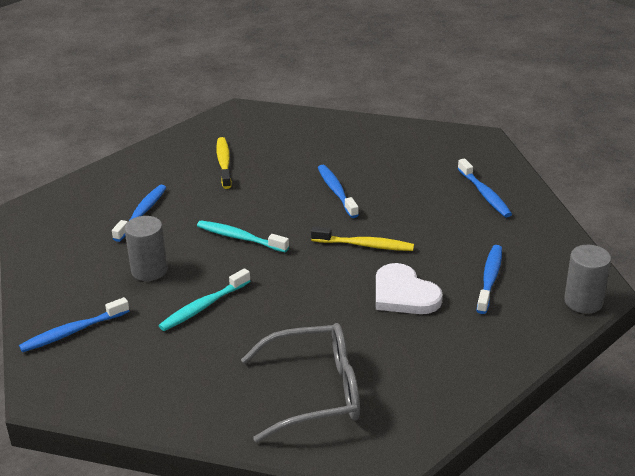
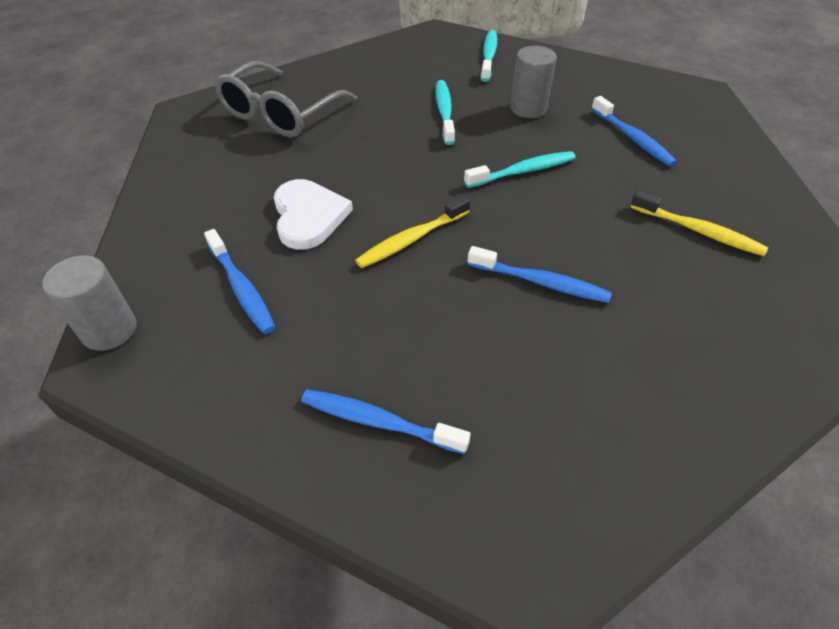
camera: 130 degrees right, 15 degrees up
blue toothbrush [19,297,129,352] -> turquoise toothbrush [481,30,497,82]
white heart [376,263,443,314] -> white heart turned 75 degrees clockwise [274,179,353,250]

